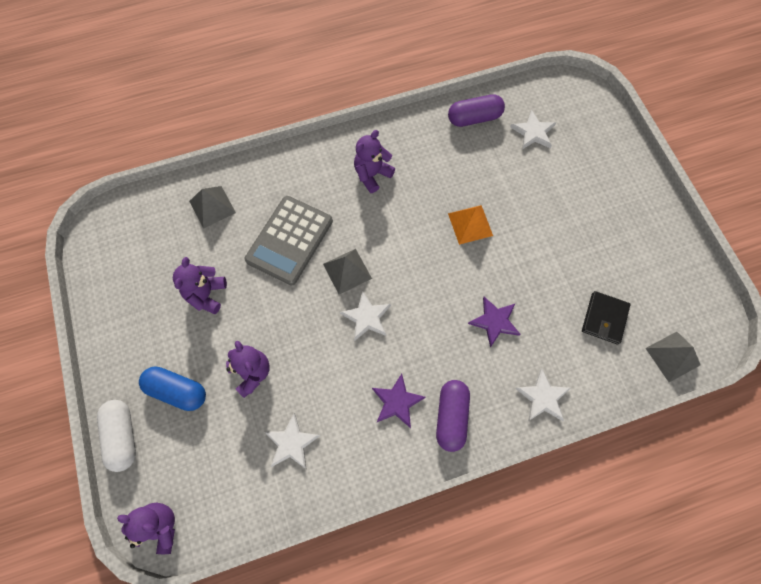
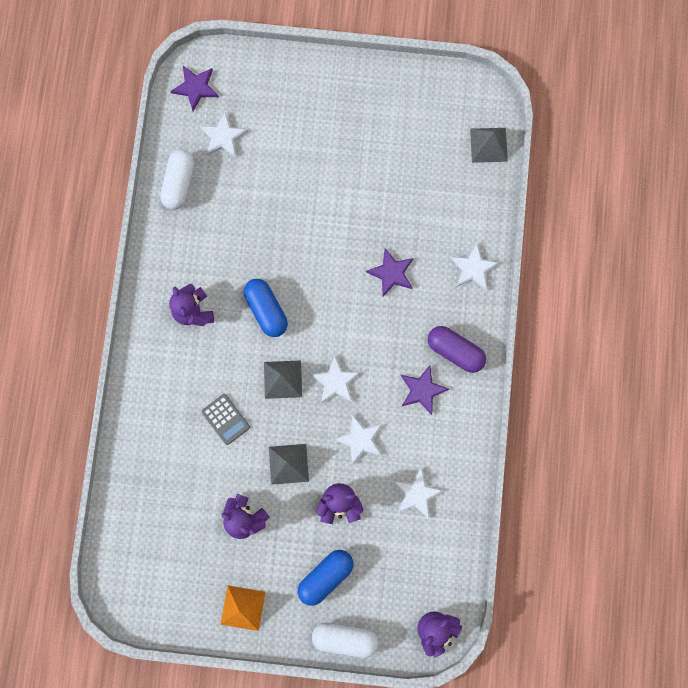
camera: 65 degrees left, 10 degrees up
grey pyramid [189,186,236,229] -> grey pyramid moved to [269,444,309,485]
grey calculator [245,196,333,285] -> grey calculator [201,394,250,445], size x0.51
purple capsule [448,94,505,127] -> white capsule [160,149,194,210]
orange pyramid [448,205,493,245] -> orange pyramid moved to [221,585,265,631]
black wallet [582,291,630,344] -> none
none -> purple star [170,66,219,111]
none -> blue capsule [244,279,288,337]
none -> white star [333,414,382,465]

